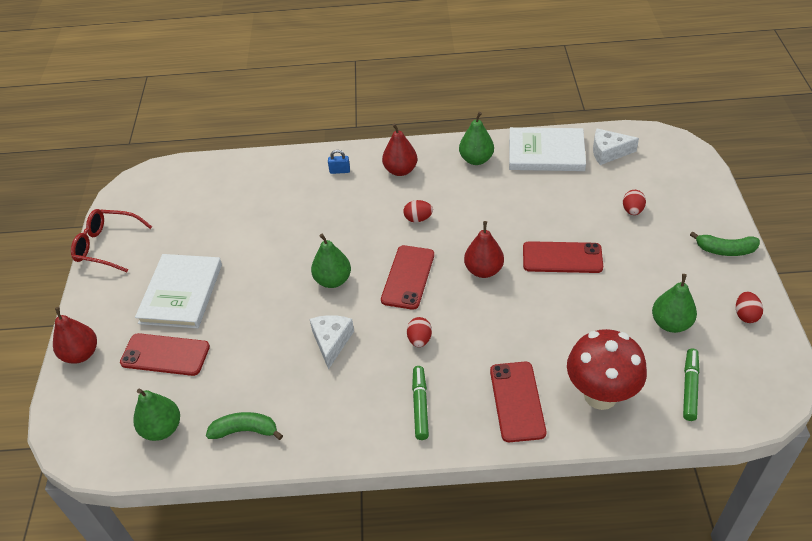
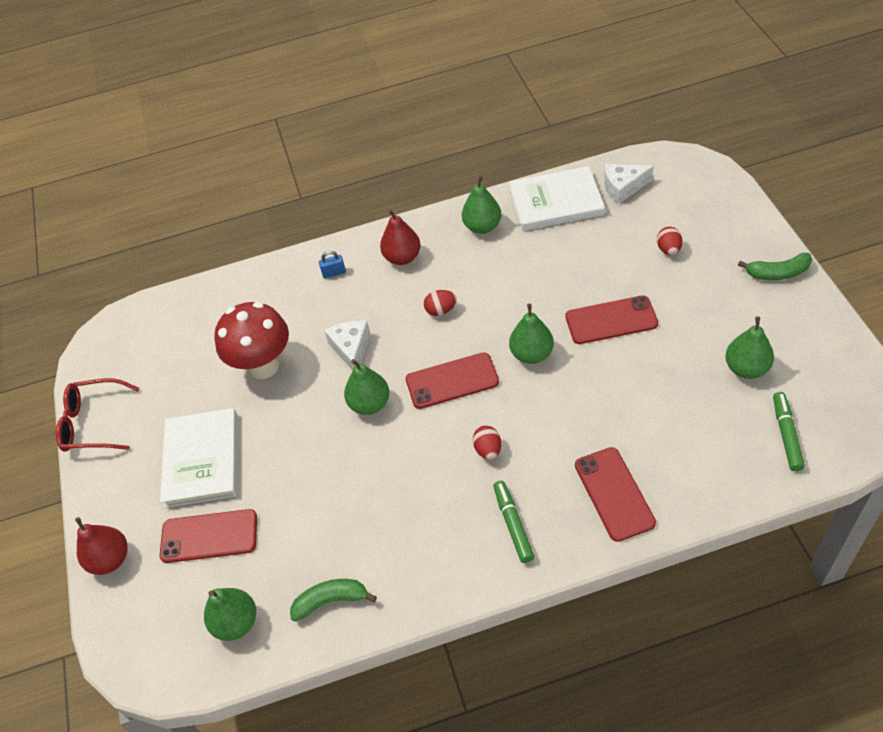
camera: 10 degrees left, 5 degrees up
white cheese [310,315,354,370] -> white cheese moved to [324,320,371,371]
red phone [381,245,434,310] -> red phone turned 75 degrees clockwise [406,352,499,409]
red pear [464,221,504,278] -> green pear [509,303,554,364]
red mushroom [567,329,647,410] -> red mushroom moved to [214,302,289,379]
red egg [736,292,763,323] -> none

